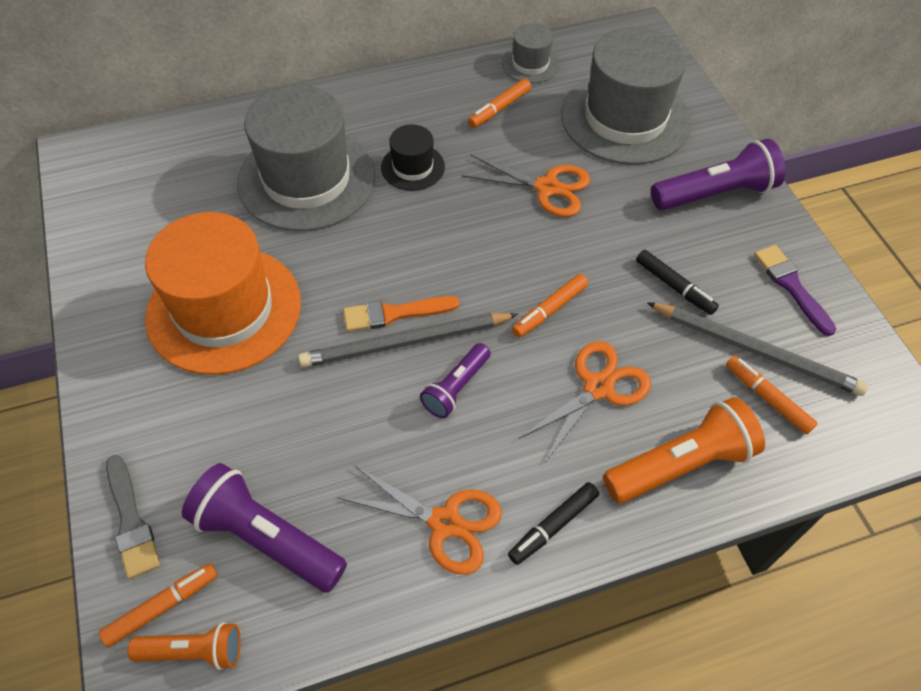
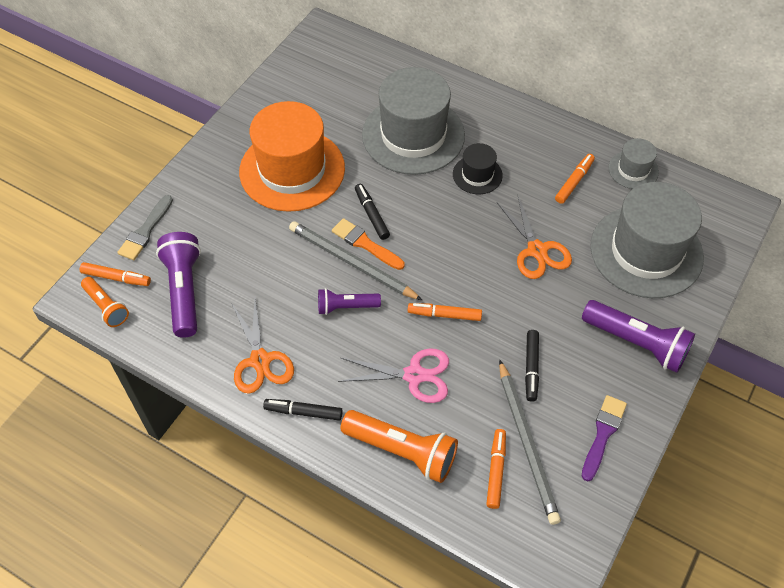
camera: 50 degrees right, 0 degrees up
orange marker [468,79,531,128] -> orange marker turned 120 degrees clockwise [555,154,595,204]
orange scissors [518,341,651,462] -> pink scissors [338,348,449,403]
none -> black marker [355,184,390,240]

